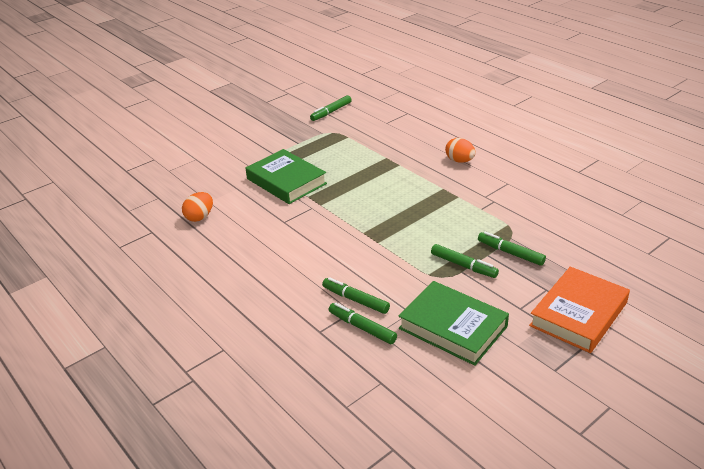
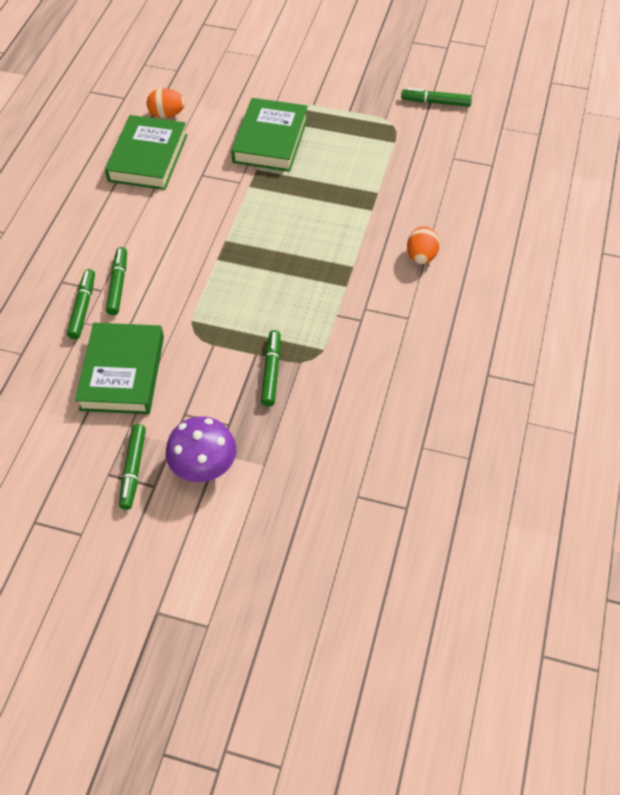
camera: 55 degrees right, 20 degrees up
green marker [431,244,499,278] -> green marker moved to [119,424,146,510]
orange book [529,267,630,353] -> purple mushroom [166,416,236,482]
none -> green book [105,115,188,190]

